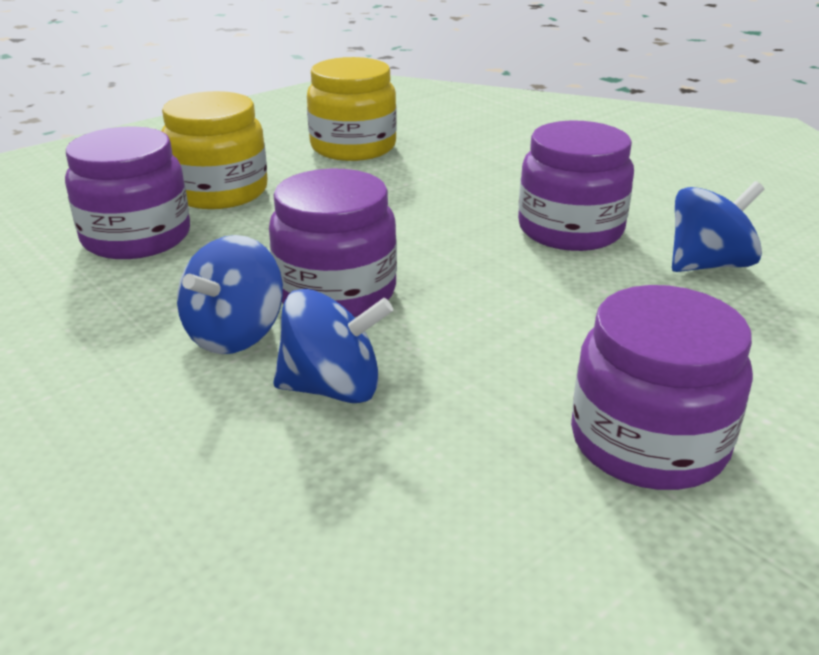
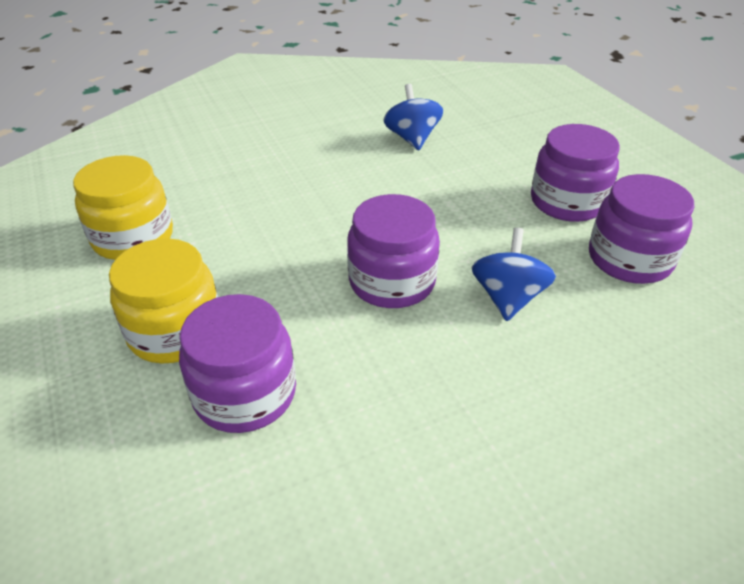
camera: 75 degrees left, 10 degrees up
blue spinning top [177,235,283,354] -> none
purple jar [518,121,634,251] -> purple jar moved to [589,174,695,284]

